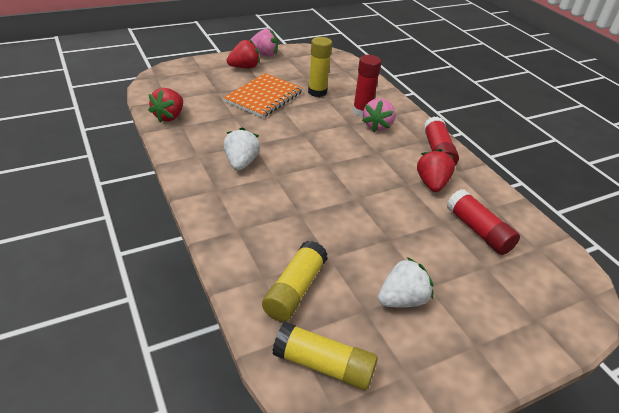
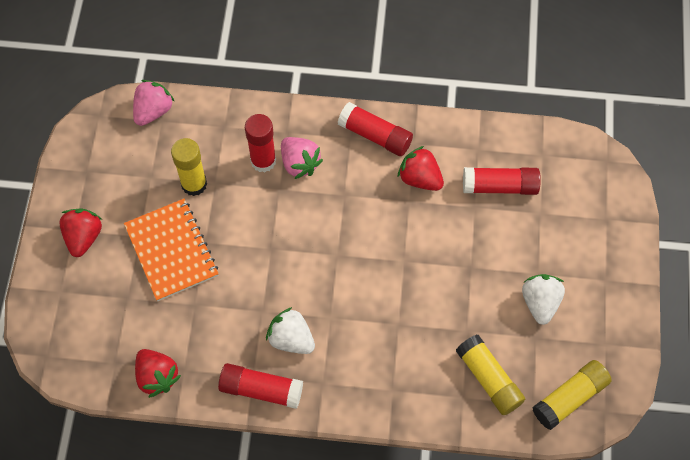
camera: 55 degrees left, 25 degrees up
pink strawberry [249,28,278,57] -> pink strawberry moved to [133,80,175,126]
none -> red glue stick [218,363,303,409]

